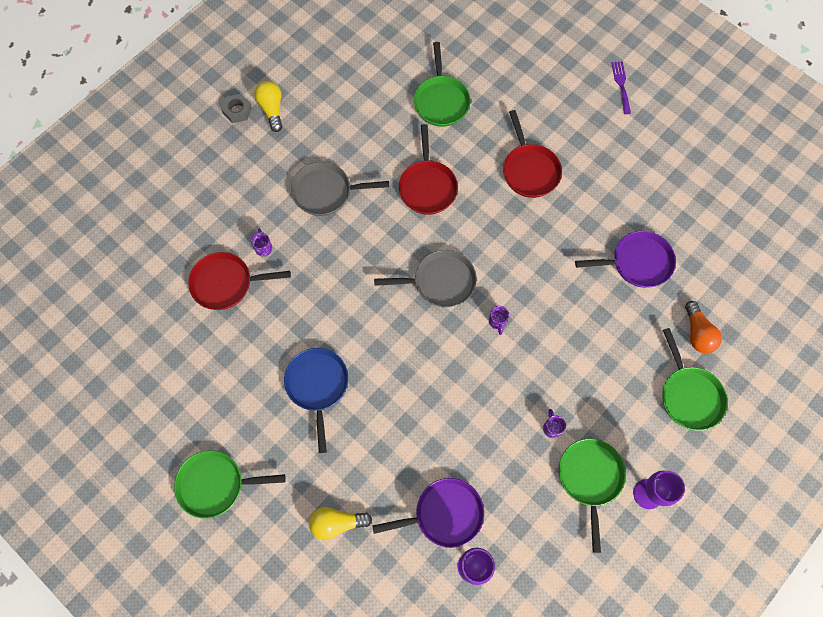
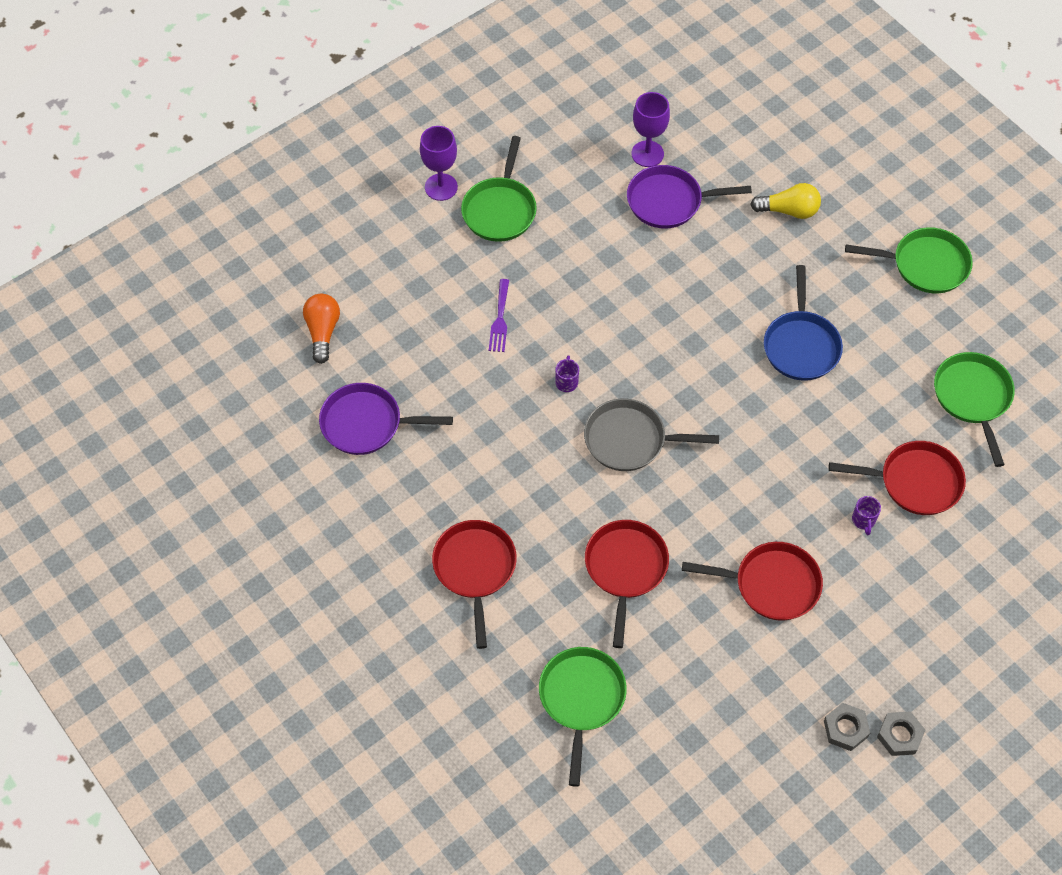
camera: 170 degrees left, 10 degrees down
yellow light bulb [254,81,282,132] -> grey nut [824,703,870,751]
grey pan [291,162,389,216] -> red pan [682,542,823,621]
purple mug [543,409,566,438] -> none
purple fork [611,61,631,114] -> purple fork moved to [489,279,509,352]
green pan [662,328,728,431] -> green pan moved to [934,352,1015,467]

